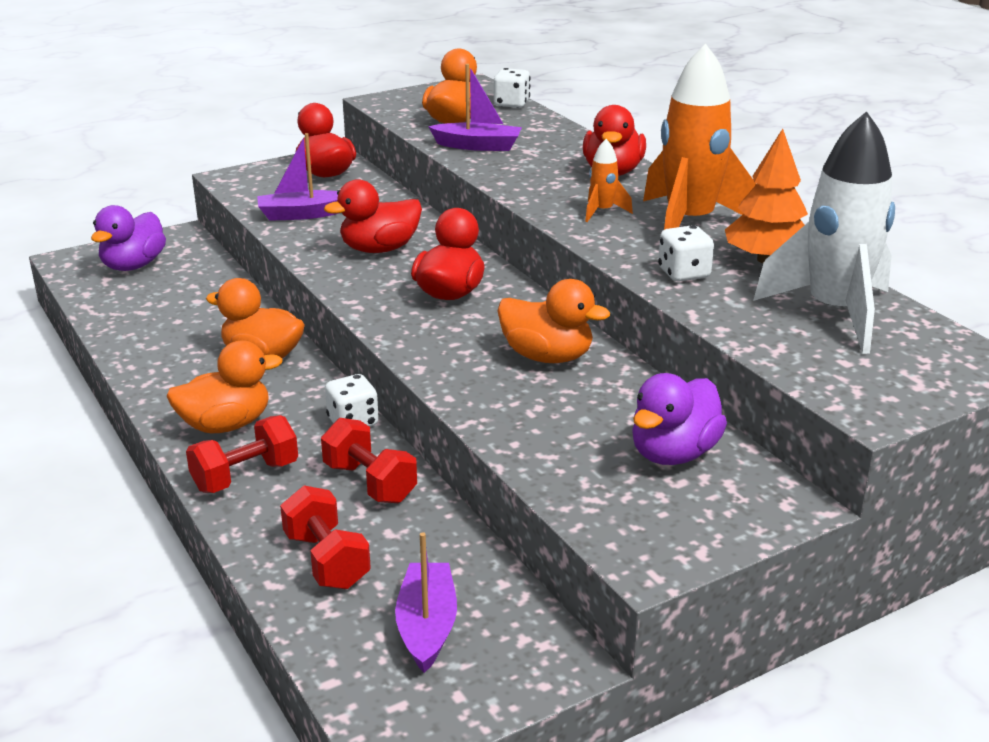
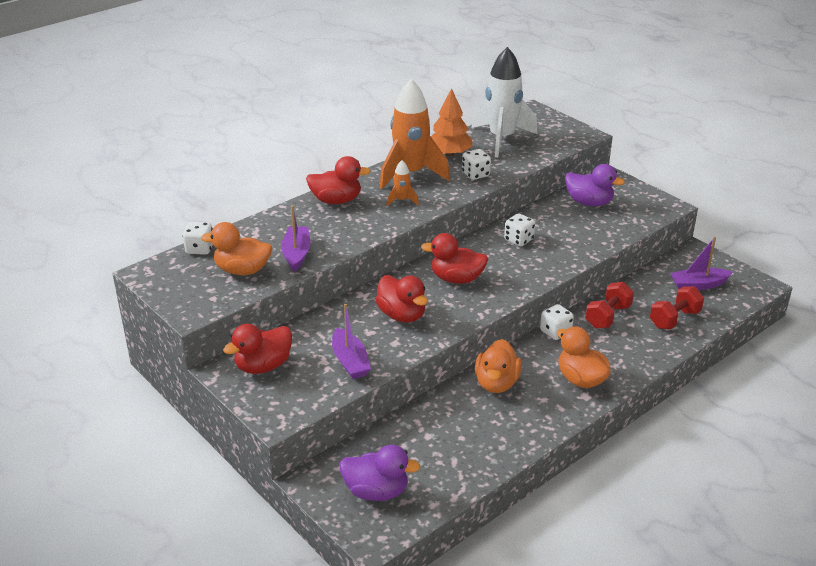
camera: 100 degrees left, 5 degrees up
red dumbbell [186,415,298,493] -> none
orange duck [497,279,610,363] -> white dice [504,213,535,246]

